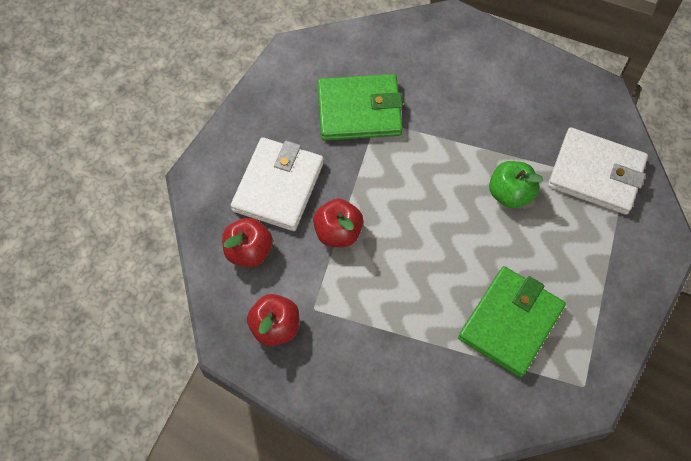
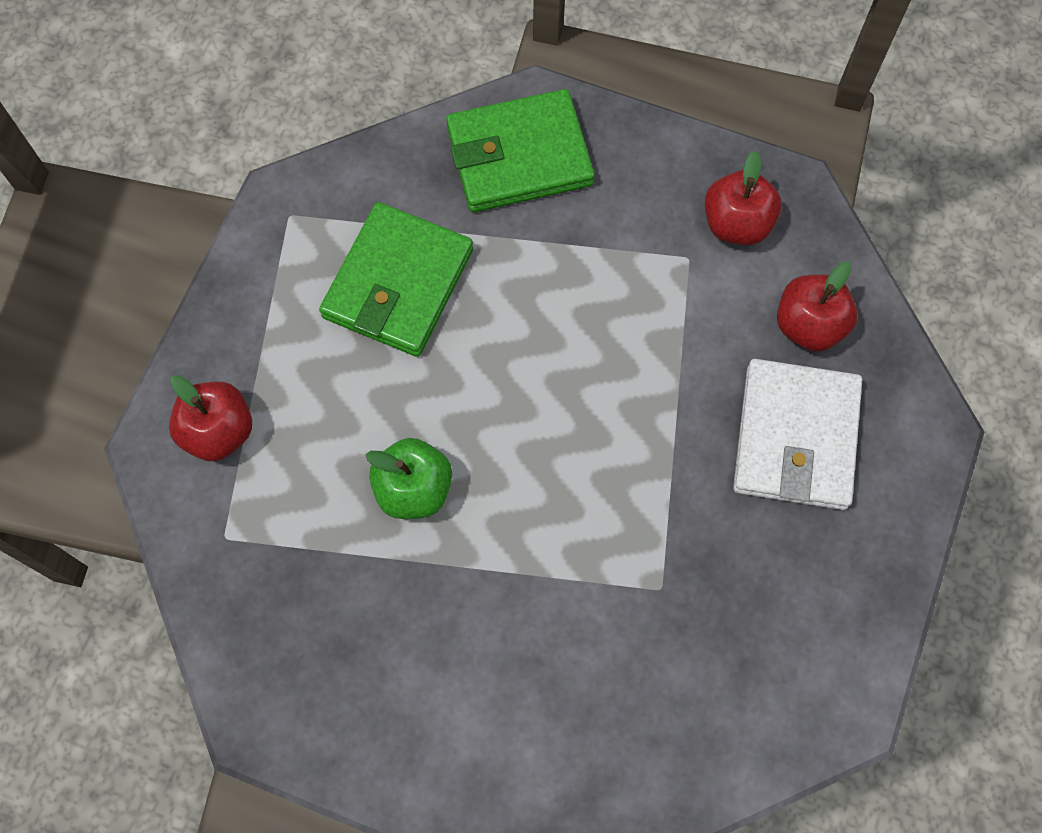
camera: 170 degrees right, 5 degrees up
red apple [313,199,363,247] -> red apple moved to [169,375,252,461]
green wallet [317,74,403,141] -> green wallet moved to [446,89,595,212]
white wallet [548,127,648,215] -> none

